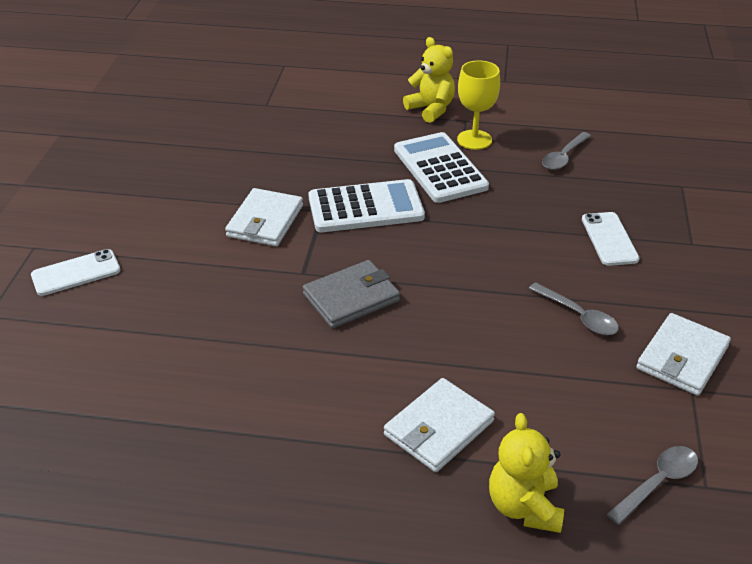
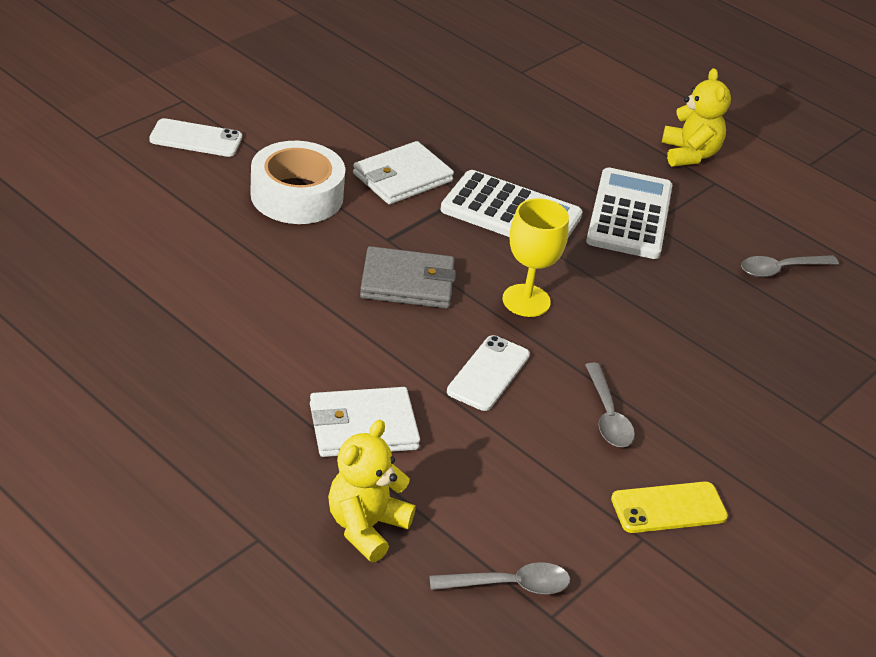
camera: 30 degrees right, 0 degrees up
yellow goblet [457,60,500,150] -> yellow goblet moved to [503,198,569,317]
white phone [582,212,639,266] -> white phone moved to [447,335,530,411]
white wallet [636,313,731,396] -> yellow phone [611,482,728,533]
none -> white tape [250,141,345,224]

